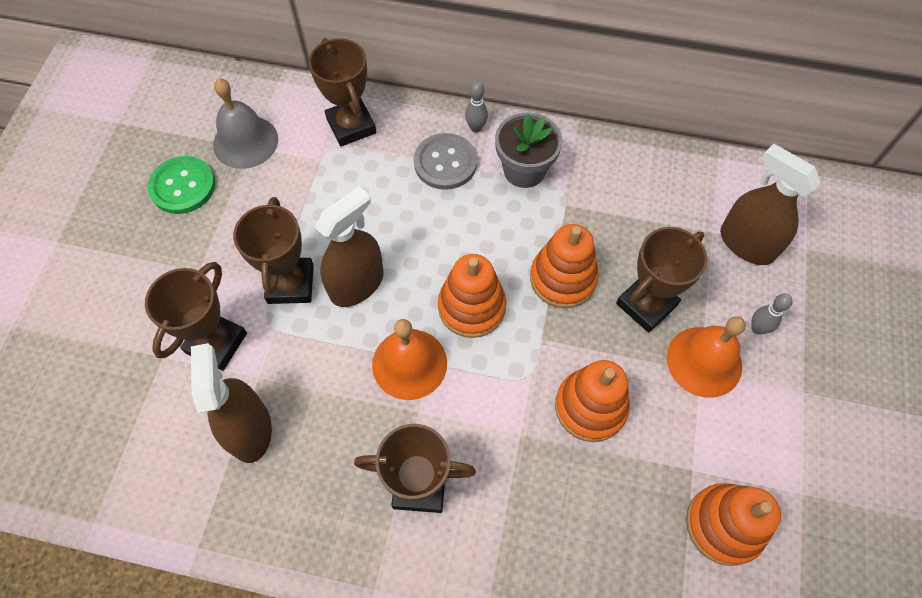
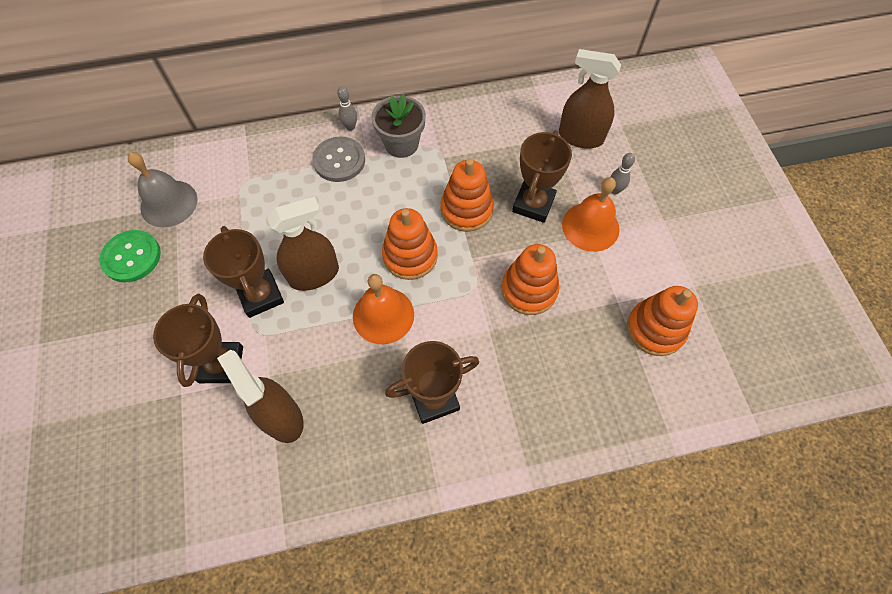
camera: 25 degrees left, 0 degrees up
brown trophy [308,38,376,146] -> none
brown spray bottle [315,186,384,307] -> brown spray bottle turned 45 degrees clockwise [267,196,339,291]

